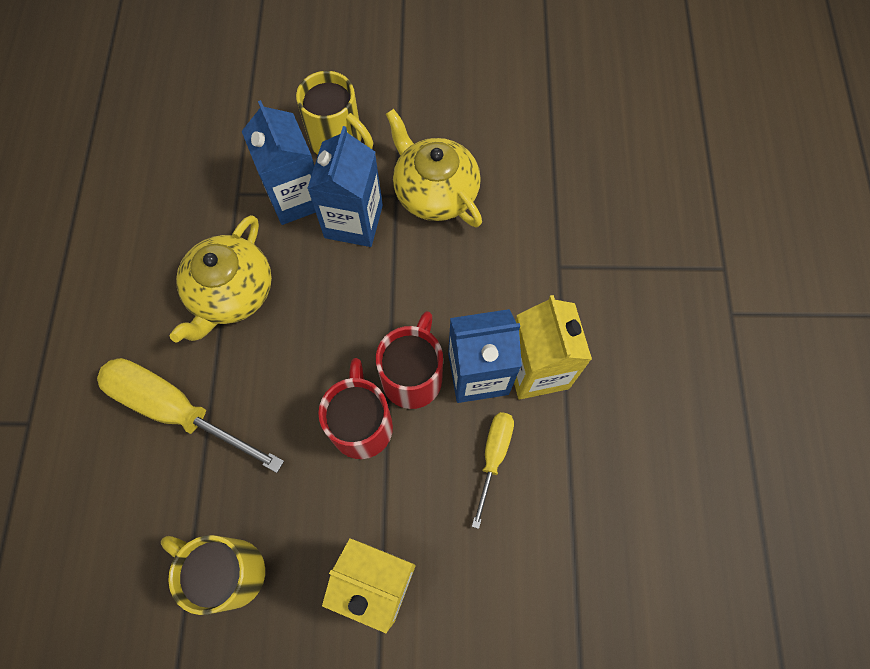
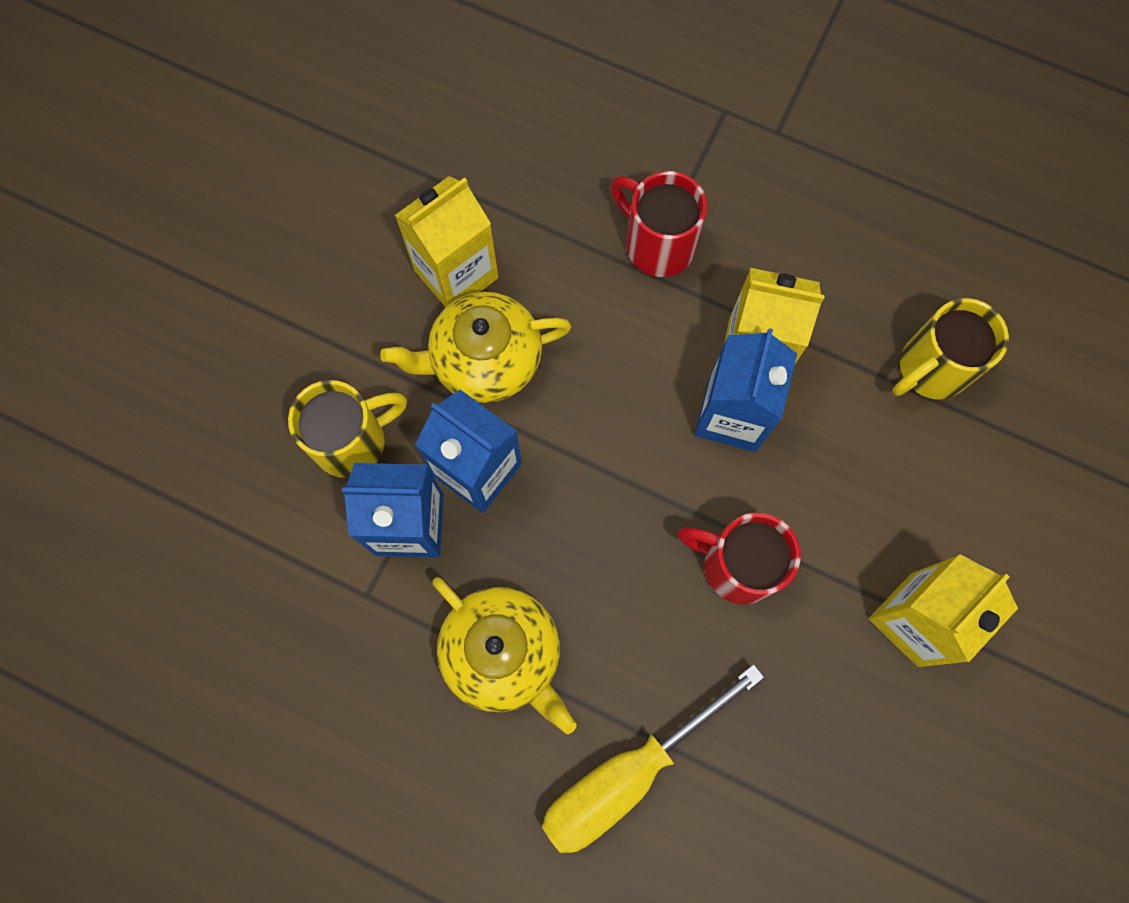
camera: 65 degrees left, 5 degrees up
yellow mug [161,535,265,615] -> yellow mug moved to [893,298,1009,400]
red mug [376,311,443,409] -> red mug moved to [611,171,707,277]
yellow screwdriver [472,412,514,529] -> none
none -> yellow carton [395,176,499,307]

